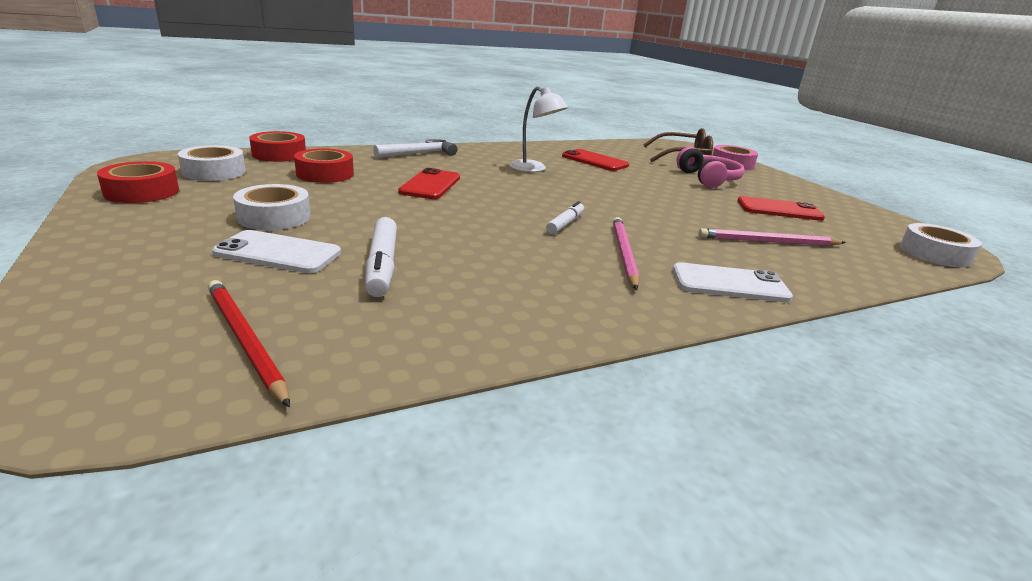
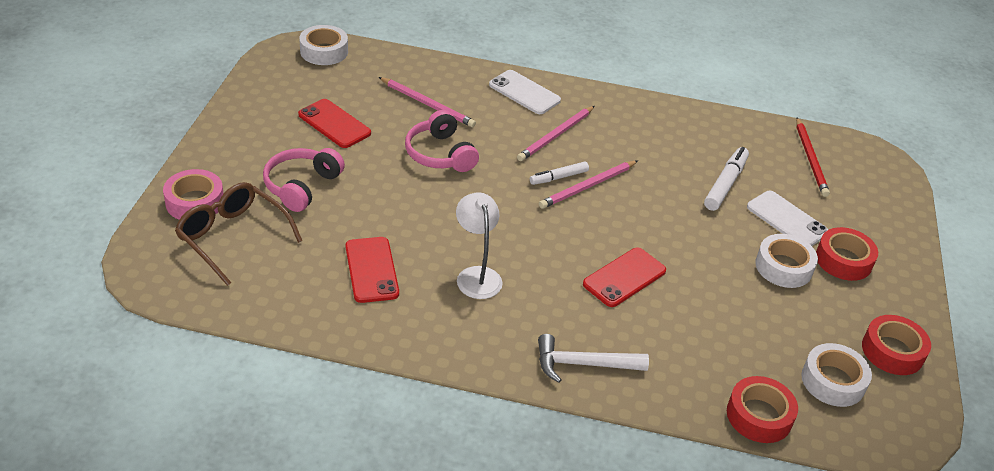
camera: 145 degrees left, 15 degrees up
red tape [294,148,354,183] -> red tape moved to [816,227,878,281]
none -> pink headphones [405,110,479,172]
none -> pink pencil [539,161,638,209]

